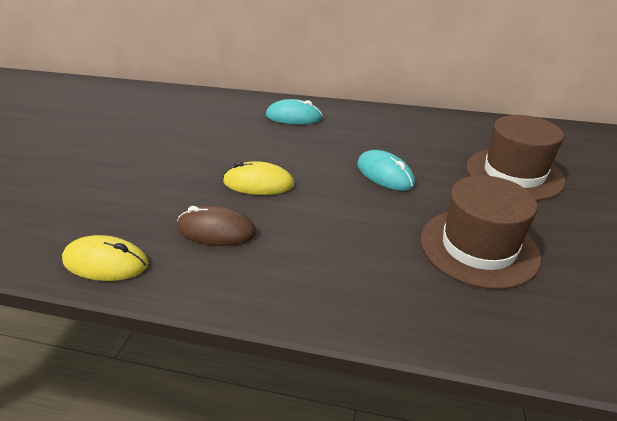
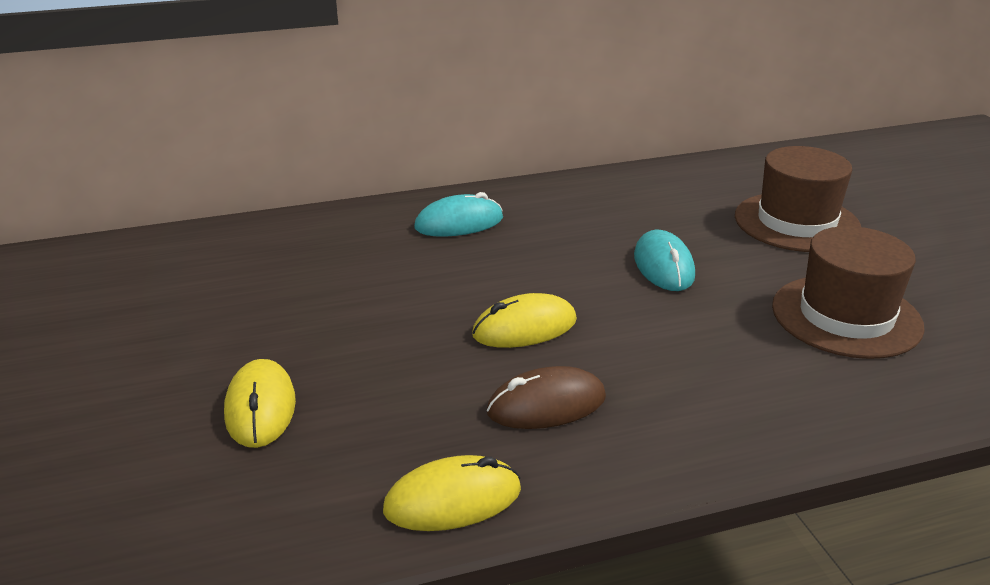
camera: 30 degrees left, 5 degrees down
turquoise mouse [357,150,415,191] -> turquoise mouse turned 60 degrees clockwise [634,230,695,291]
none -> yellow mouse [224,359,296,448]

